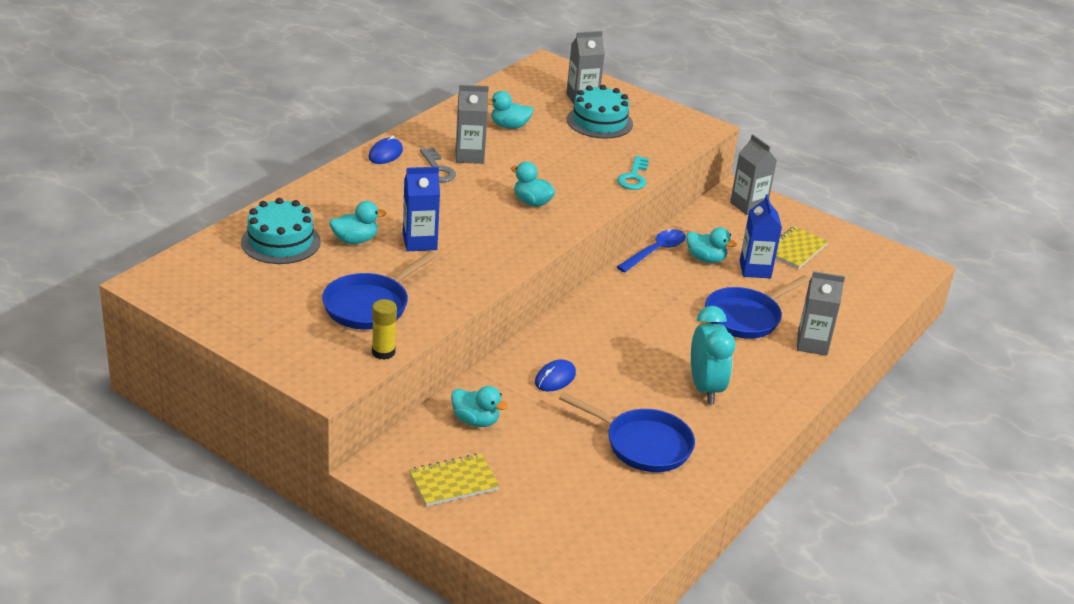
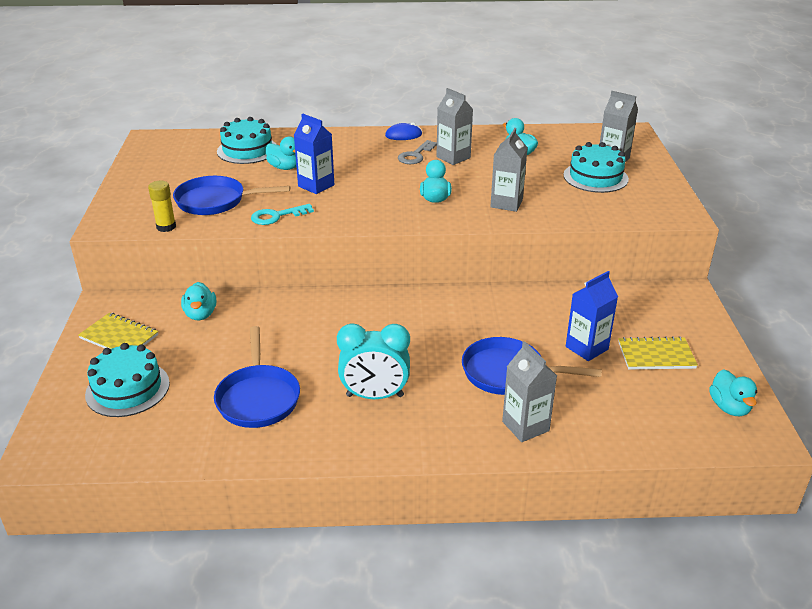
camera: 55 degrees right, 0 degrees up
blue mouse [535,359,576,391] -> none
turquoise key [617,156,649,190] -> turquoise key moved to [251,204,314,225]
blue spoon [617,229,686,272] -> none
turquoise duck [686,227,737,263] -> turquoise duck moved to [709,369,757,416]
turquoise clock [691,306,735,404] -> turquoise clock turned 45 degrees clockwise [337,323,410,399]
grey carton [730,134,777,215] -> grey carton moved to [490,128,528,212]
none -> turquoise cake [85,343,170,417]

